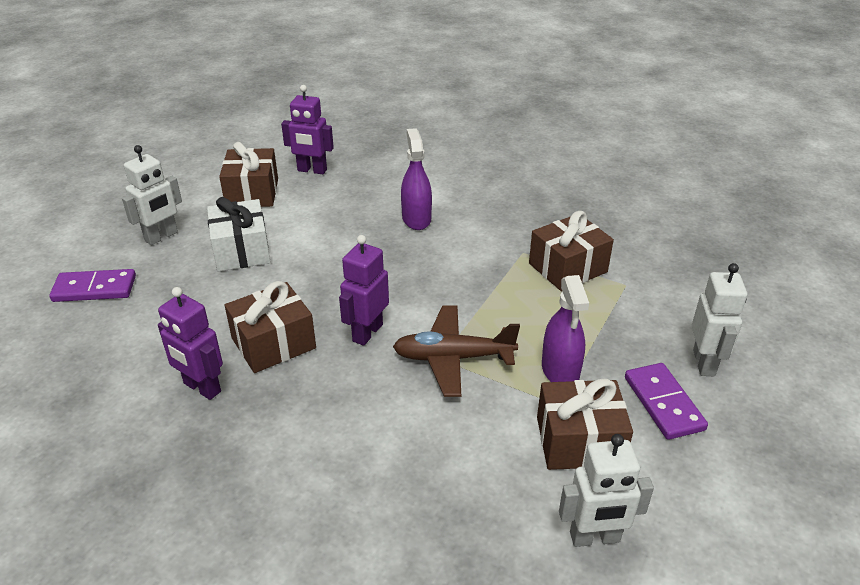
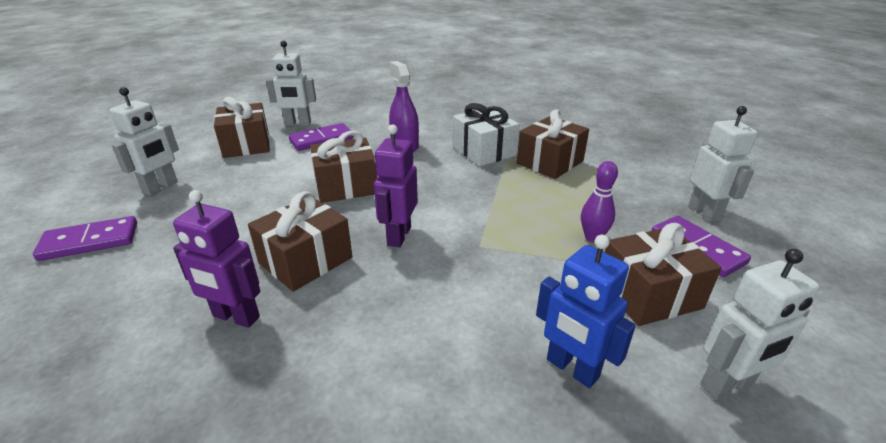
camera: 15 degrees left, 5 degrees down
white gift [207,197,271,272] -> white gift moved to [453,103,519,166]
purple robot [281,85,334,174] -> white robot [266,41,316,126]
brown plane [393,305,520,397] -> none
purple spray bottle [542,275,589,382] -> purple bowling pin [581,161,618,243]
none -> purple domino [289,123,354,151]
none -> brown gift [310,131,377,203]
none -> blue robot [536,235,636,388]

